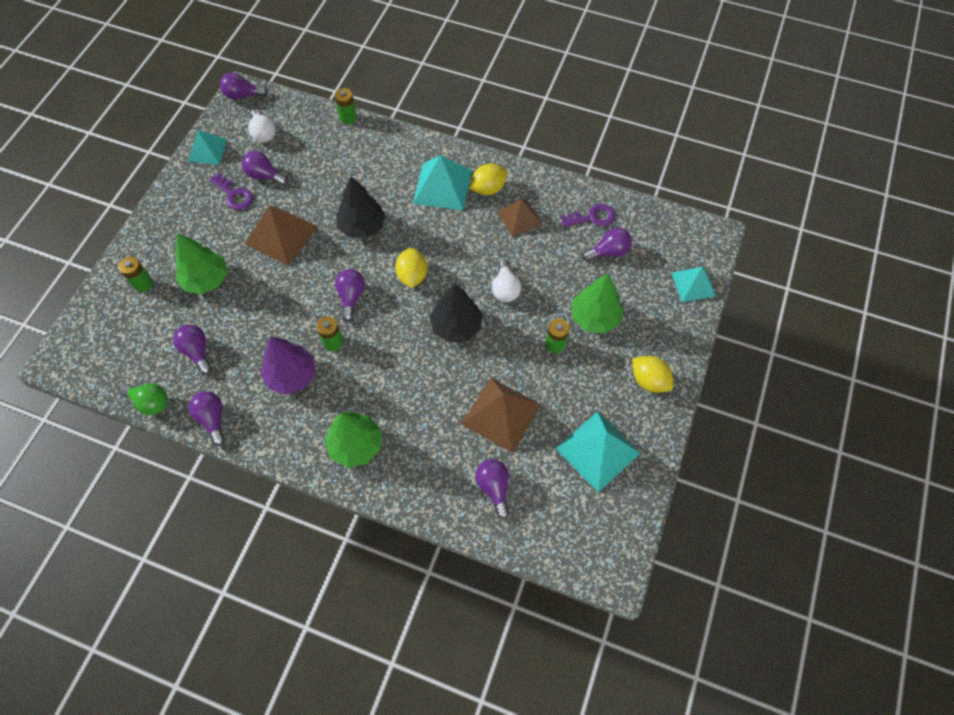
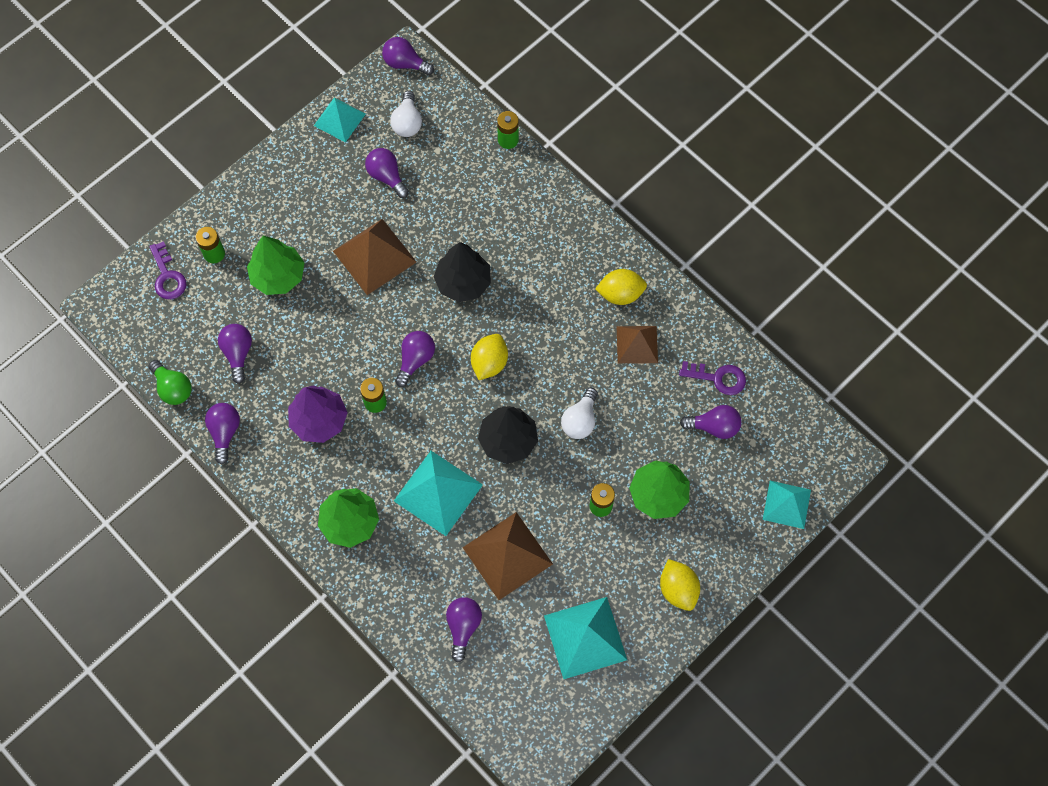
camera: 25 degrees right, 5 degrees up
purple key [209,173,253,210] -> purple key moved to [149,241,186,299]
turquoise pyramid [413,155,472,211] -> turquoise pyramid moved to [394,451,483,536]

